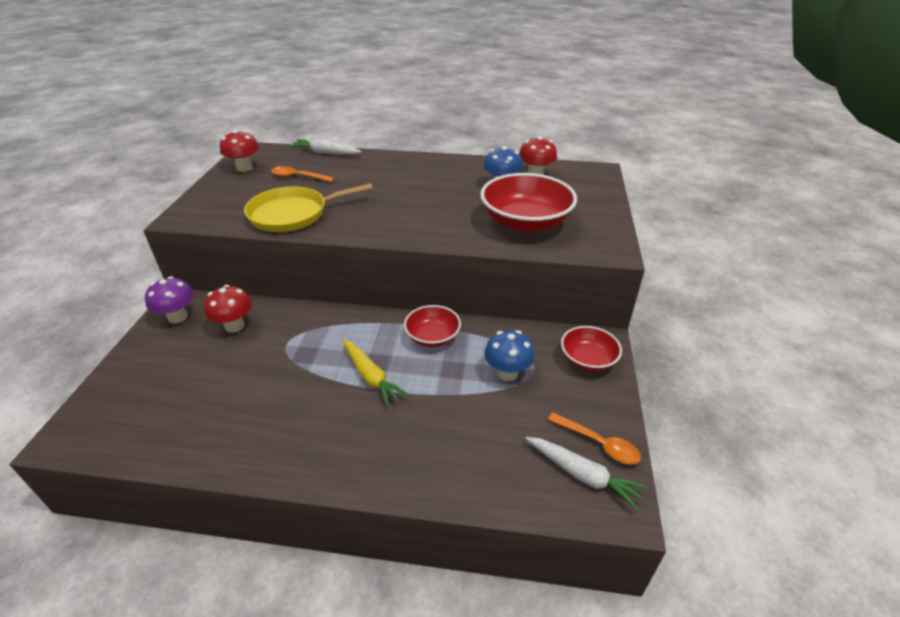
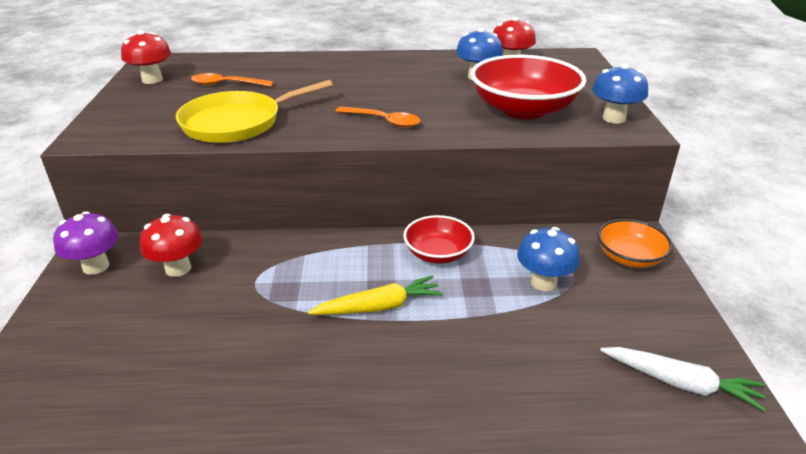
camera: 10 degrees left, 5 degrees down
white carrot [289,139,362,155] -> none
yellow carrot [342,340,409,407] -> yellow carrot turned 60 degrees counterclockwise [308,275,443,315]
orange spoon [548,412,641,465] -> orange spoon moved to [335,106,421,128]
red bowl [561,326,622,371] -> orange bowl [598,219,673,268]
none -> blue mushroom [592,64,648,124]

